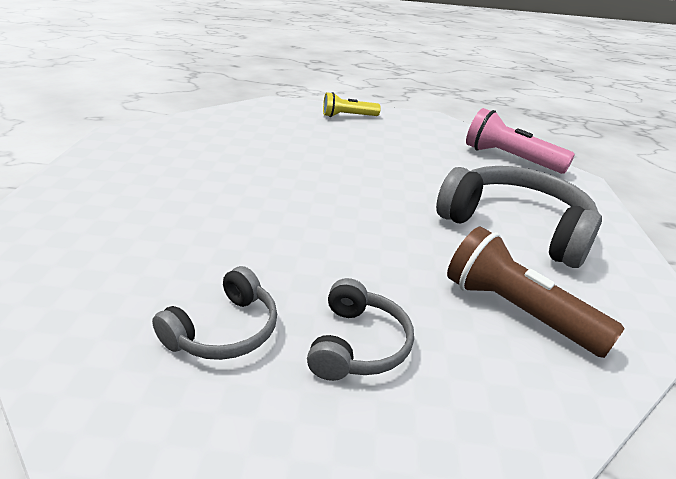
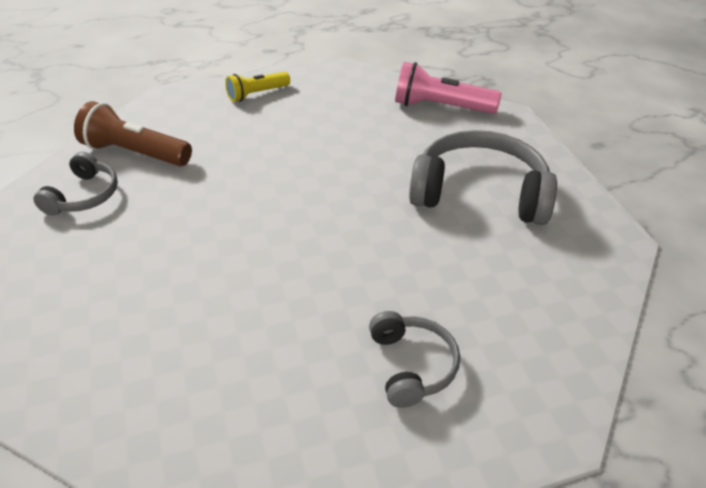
camera: 20 degrees left, 10 degrees up
grey headphones [152,266,277,360] -> grey headphones moved to [33,152,118,216]
brown flashlight [447,226,625,358] -> brown flashlight moved to [74,101,192,166]

